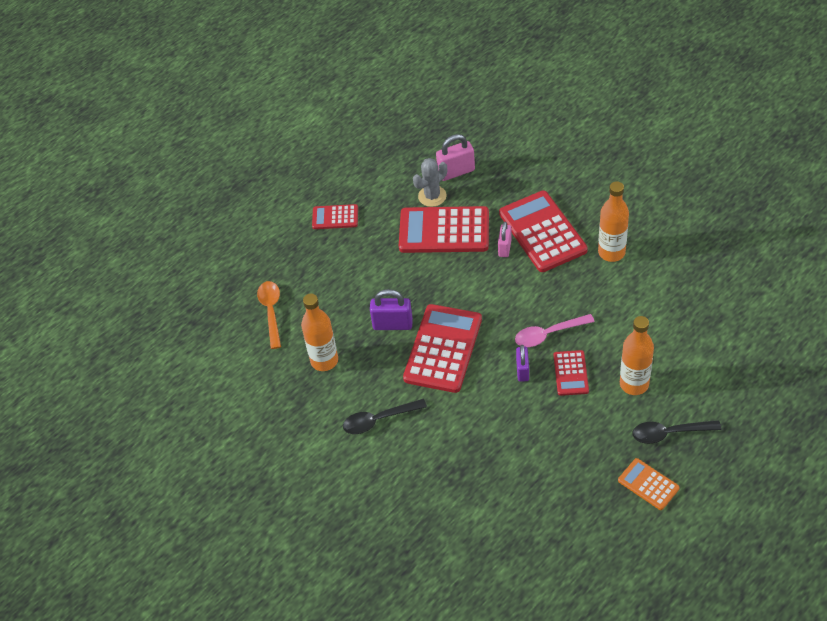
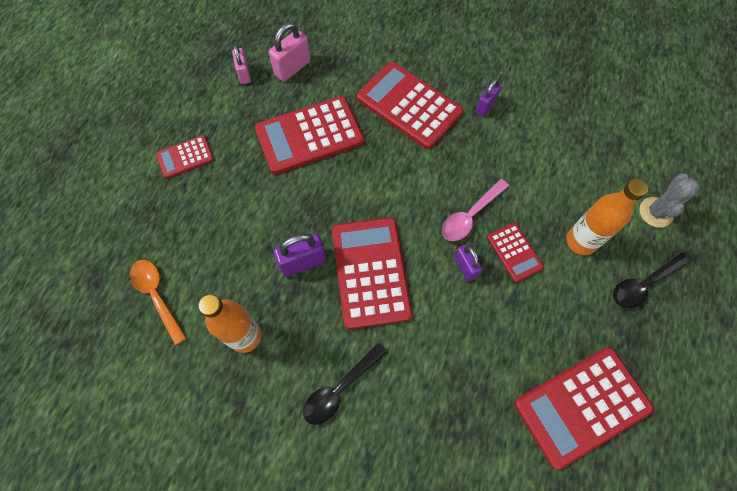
camera: 30 degrees left, 15 degrees up
grey cactus [413,158,447,207] -> grey cactus moved to [639,173,699,228]
pink padlock [498,221,512,257] -> pink padlock moved to [232,44,251,84]
orange bottle [598,181,629,262] -> purple padlock [475,78,502,117]
orange calculator [618,458,680,510] -> none
none -> red calculator [515,347,654,469]

